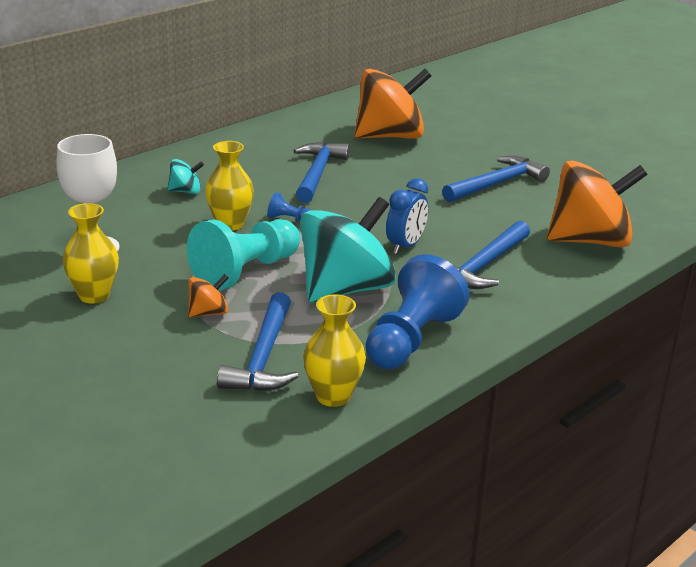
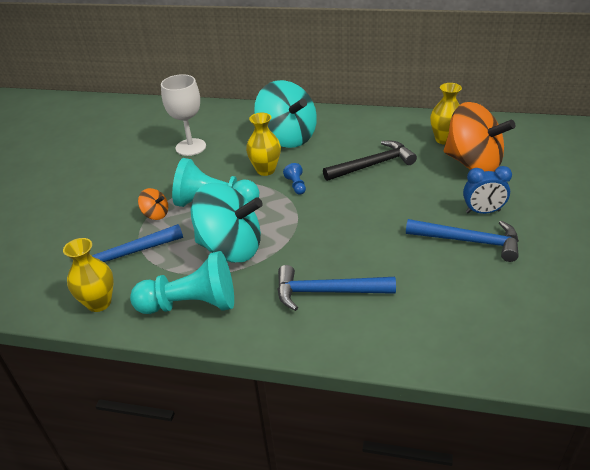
camera: 60 degrees right, 10 degrees up
yellow vase [62,203,119,303] -> yellow vase moved to [430,83,462,145]
turquoise spinning top [167,159,204,194] -> turquoise spinning top [254,80,317,148], size x2.34
blue hammer [294,142,350,203] -> black hammer [323,141,417,181]
blue pawn [365,254,469,369] -> turquoise pawn [130,251,234,314]
blue clock [386,178,428,254] -> blue clock moved to [463,166,512,214]
orange spinning top [547,160,648,248] -> none

